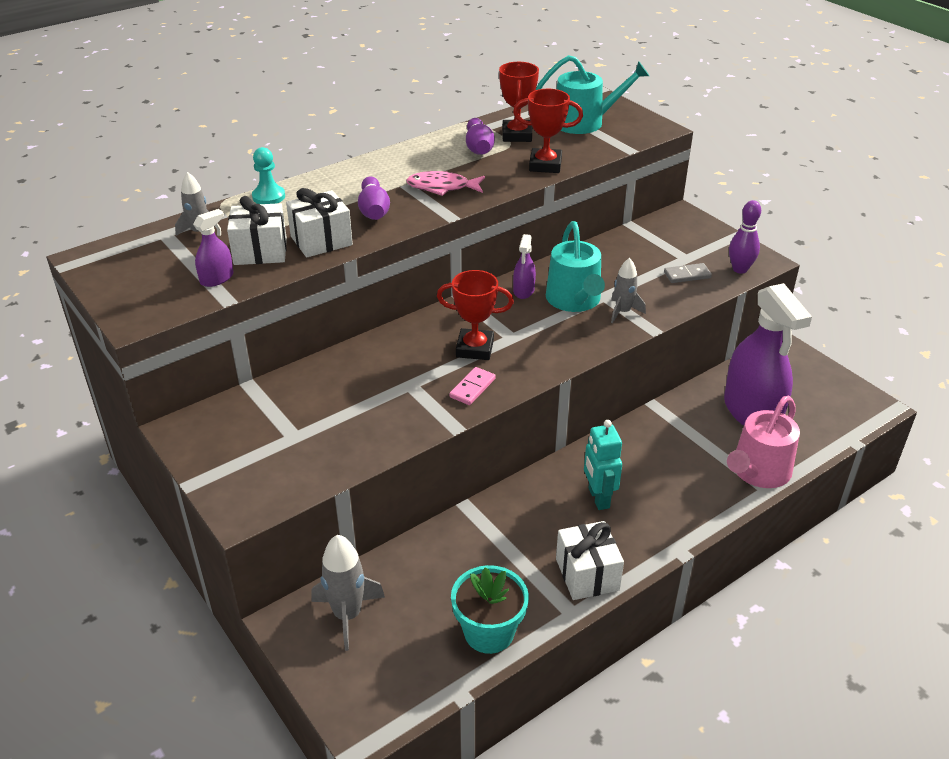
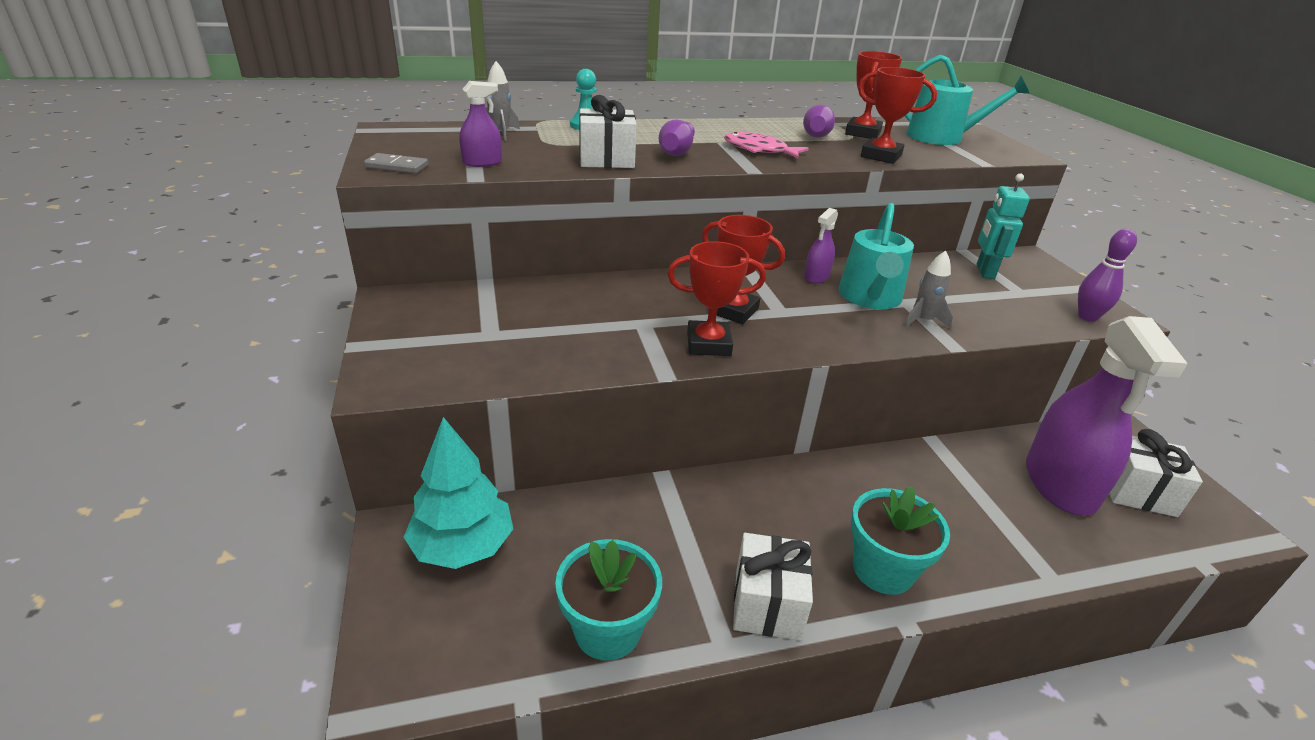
camera: 20 degrees right, 5 degrees down
white gift [227,196,287,265] -> white gift moved to [1109,429,1203,517]
grey rocket [311,535,385,651] -> turquoise tree [404,417,513,569]
pink domino [449,367,496,405] -> red trophy [667,241,766,356]
turquoise robot [584,420,622,510] -> turquoise robot moved to [976,174,1030,279]
grey domino [664,263,712,283] -> grey domino moved to [364,153,428,173]
pink watering can [727,396,800,488] -> none
none -> turquoise flower pot [851,486,950,595]

